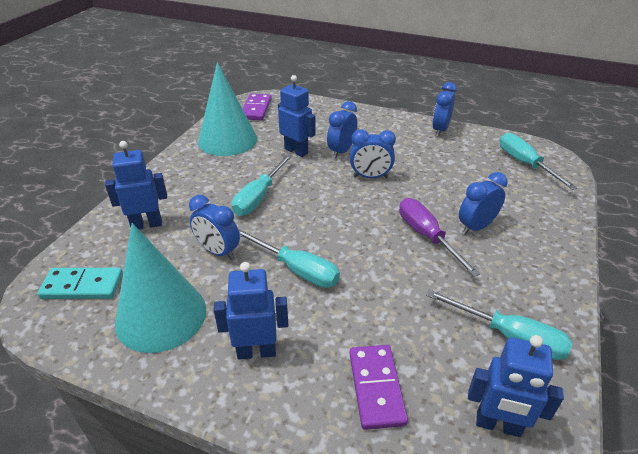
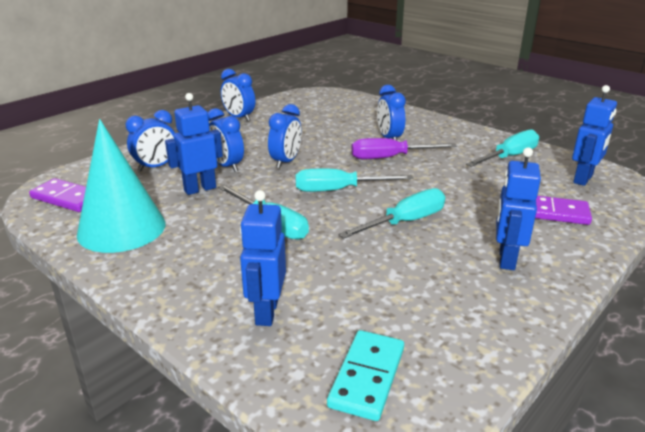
camera: 70 degrees left, 10 degrees down
turquoise cone [115,223,206,353] -> none
blue clock [189,195,240,260] -> blue clock moved to [125,110,175,171]
turquoise screwdriver [500,133,578,190] -> turquoise screwdriver moved to [296,169,413,192]

